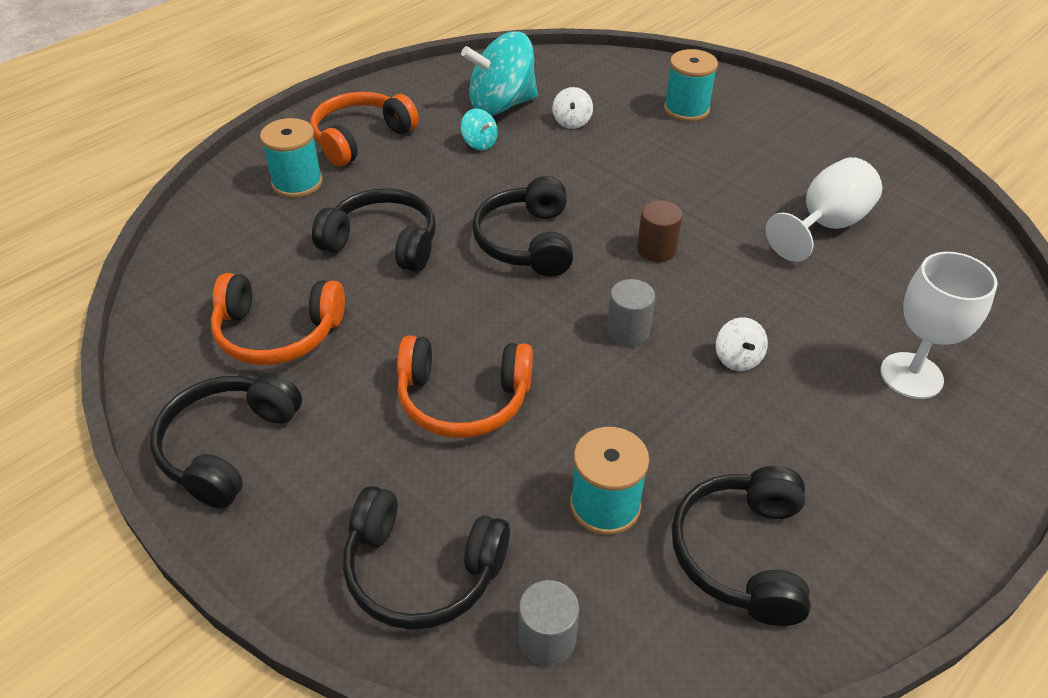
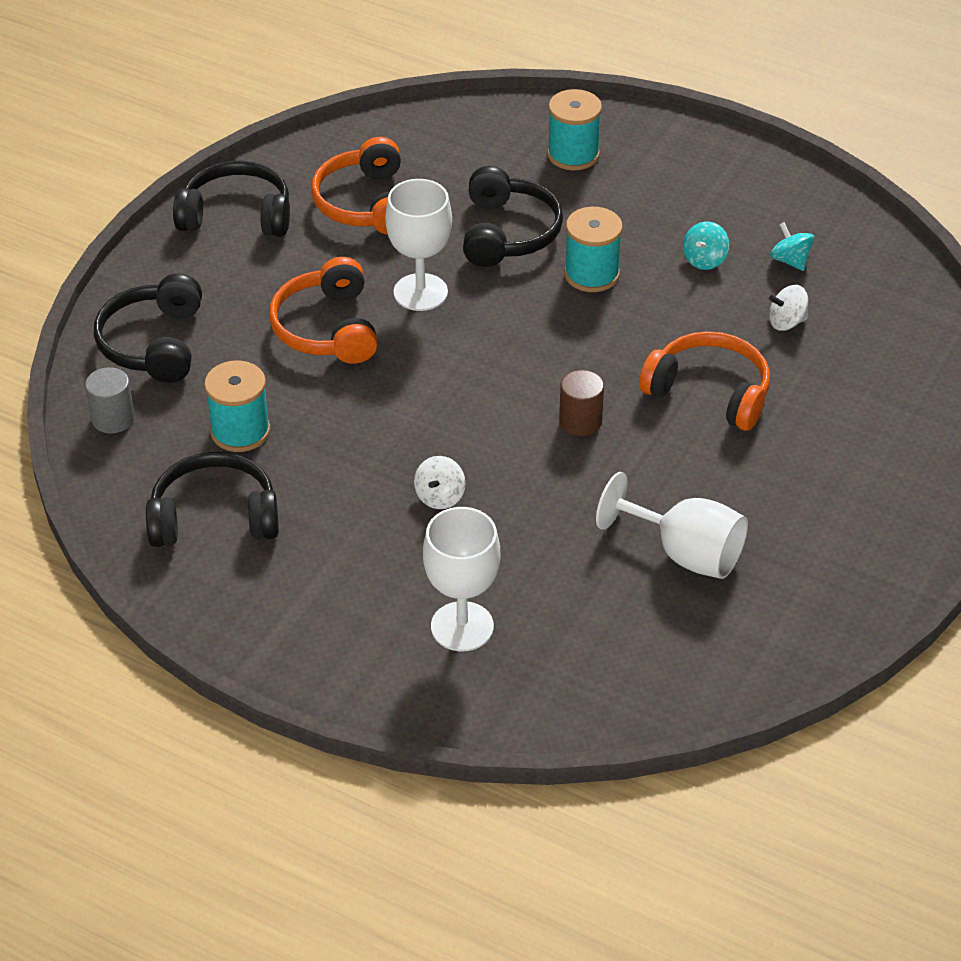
camera: 75 degrees right, 0 degrees up
orange headphones [310,92,419,166] -> orange headphones moved to [639,331,770,431]
turquoise spinning top [461,31,538,116] -> turquoise spinning top [770,222,815,271], size x0.45
black headphones [472,176,573,277] -> none
grey cylinder [607,279,655,346] -> none
turquoise spool [664,49,718,122] -> turquoise spool moved to [564,207,623,292]
white spinning top [716,317,768,371] -> white spinning top turned 45 degrees counterclockwise [414,456,465,509]
none -> white goblet [385,179,452,311]

